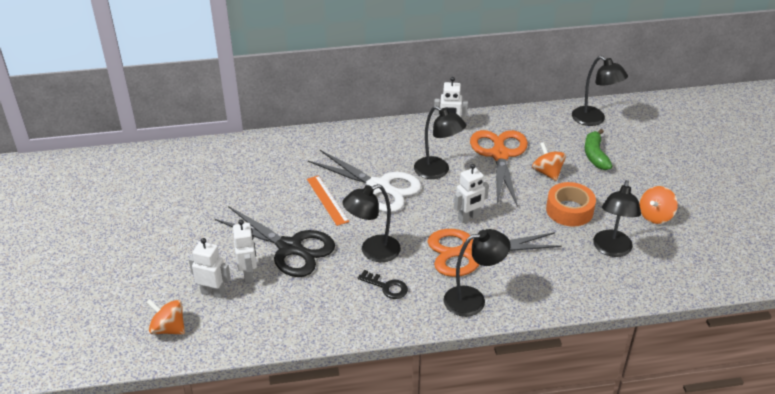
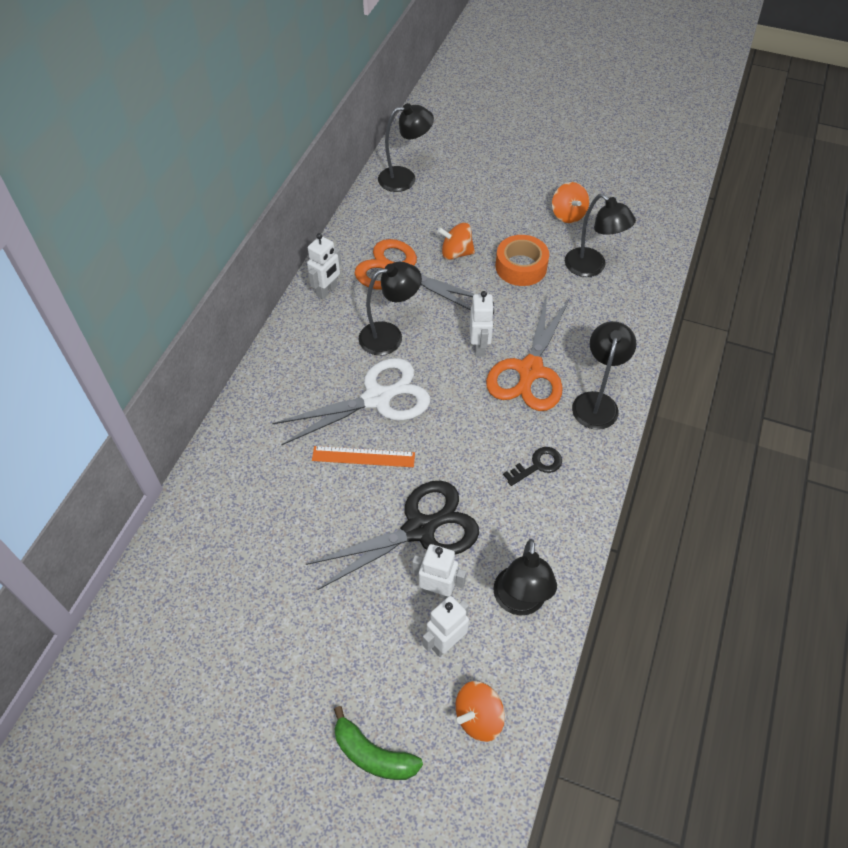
camera: 60 degrees left, 15 degrees up
black lamp [342,184,401,262] -> black lamp moved to [493,539,557,615]
green banana [585,129,612,170] -> green banana moved to [334,706,423,780]

